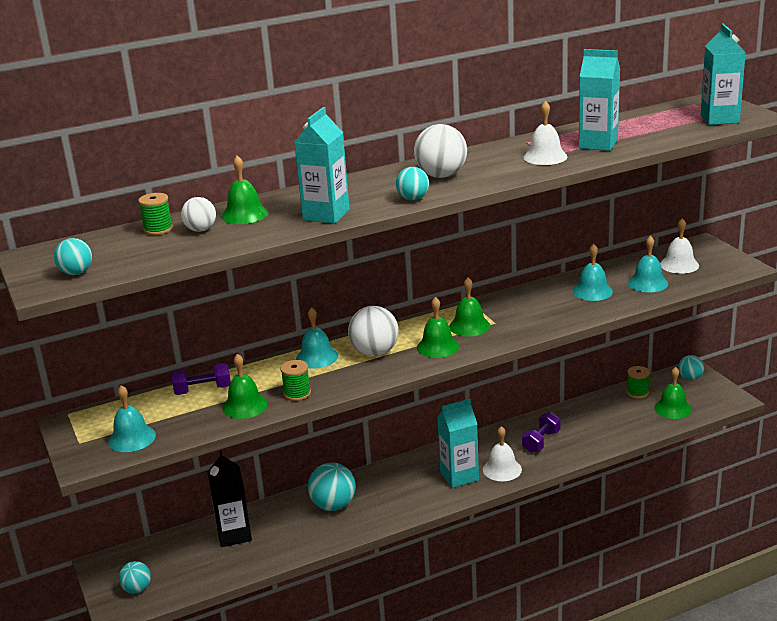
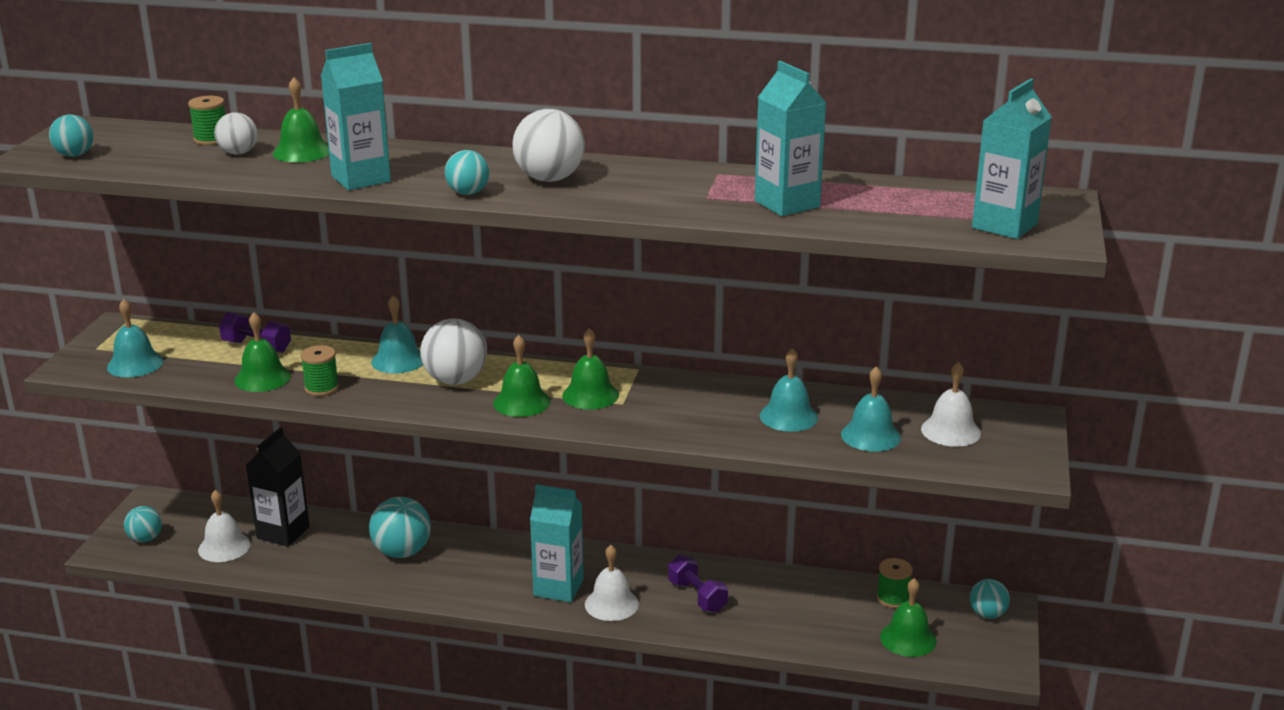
camera: 35 degrees right, 0 degrees up
purple dumbbell [522,412,561,453] -> purple dumbbell turned 75 degrees clockwise [668,555,728,613]
white bell [523,101,567,165] -> white bell moved to [198,490,251,562]

